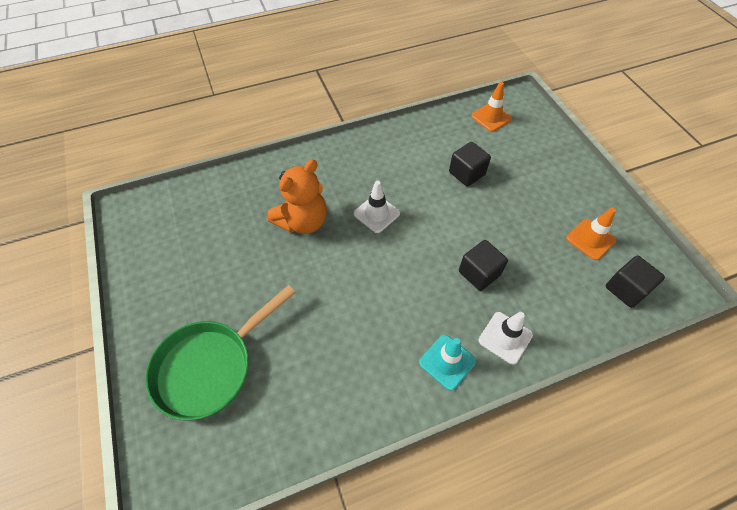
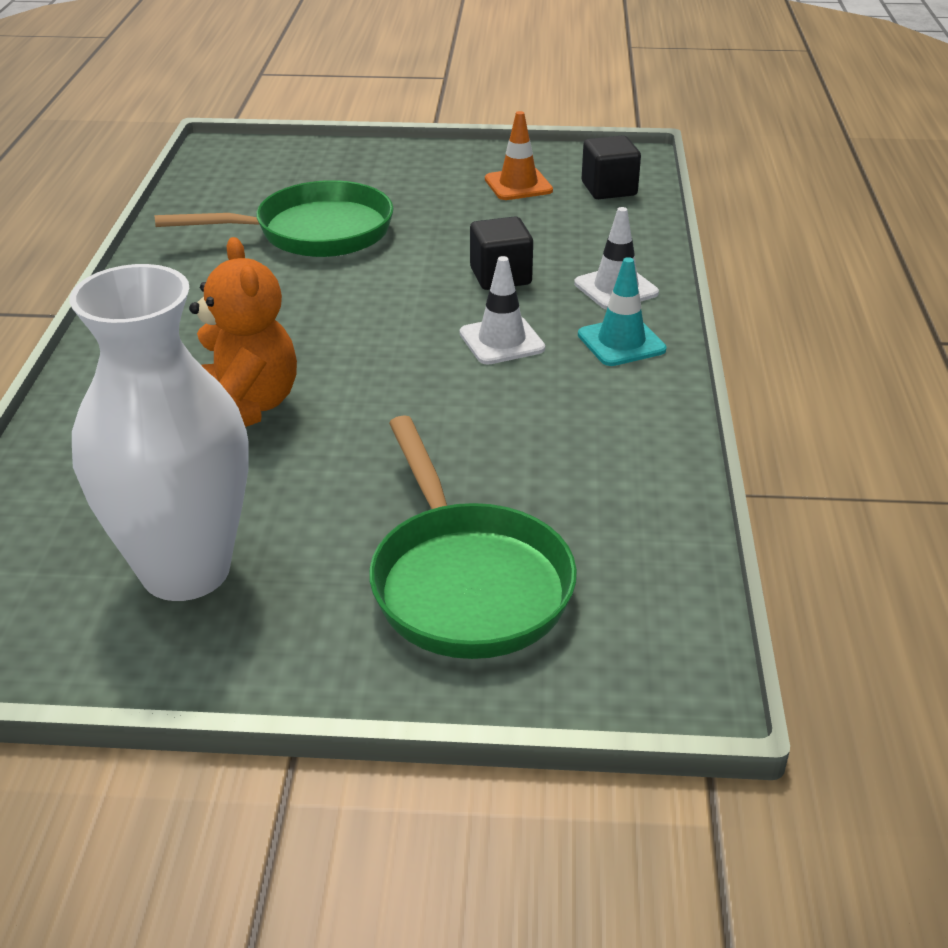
camera: 65 degrees left, 20 degrees down
white traffic cone [353,181,400,233] -> white traffic cone moved to [460,256,545,365]
black cube [449,142,491,187] -> green pan [154,180,393,257]
orange traffic cone [471,82,512,132] -> none
none -> white vase [69,264,248,601]

